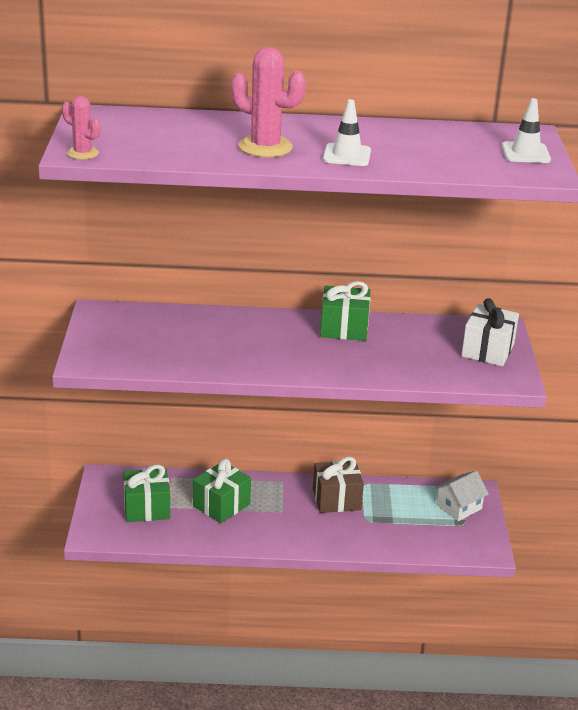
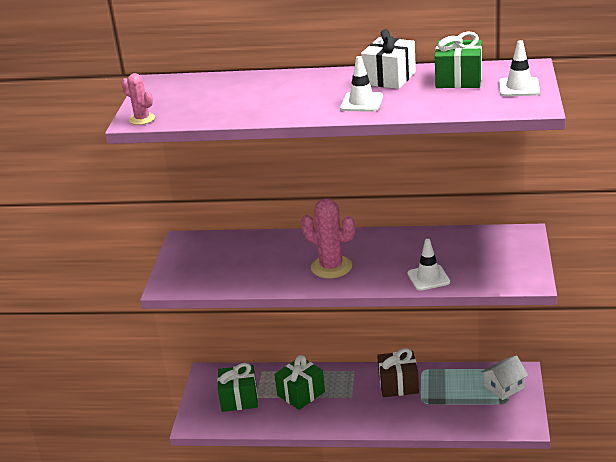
camera: 10 degrees right, 0 degrees up
pink cactus [231,47,306,157] -> pink cactus moved to [301,198,355,278]
green gift [320,281,371,341] -> green gift moved to [435,31,482,88]
white gift [461,298,519,366] -> white gift moved to [361,29,416,89]
none -> white traffic cone [407,239,450,291]

